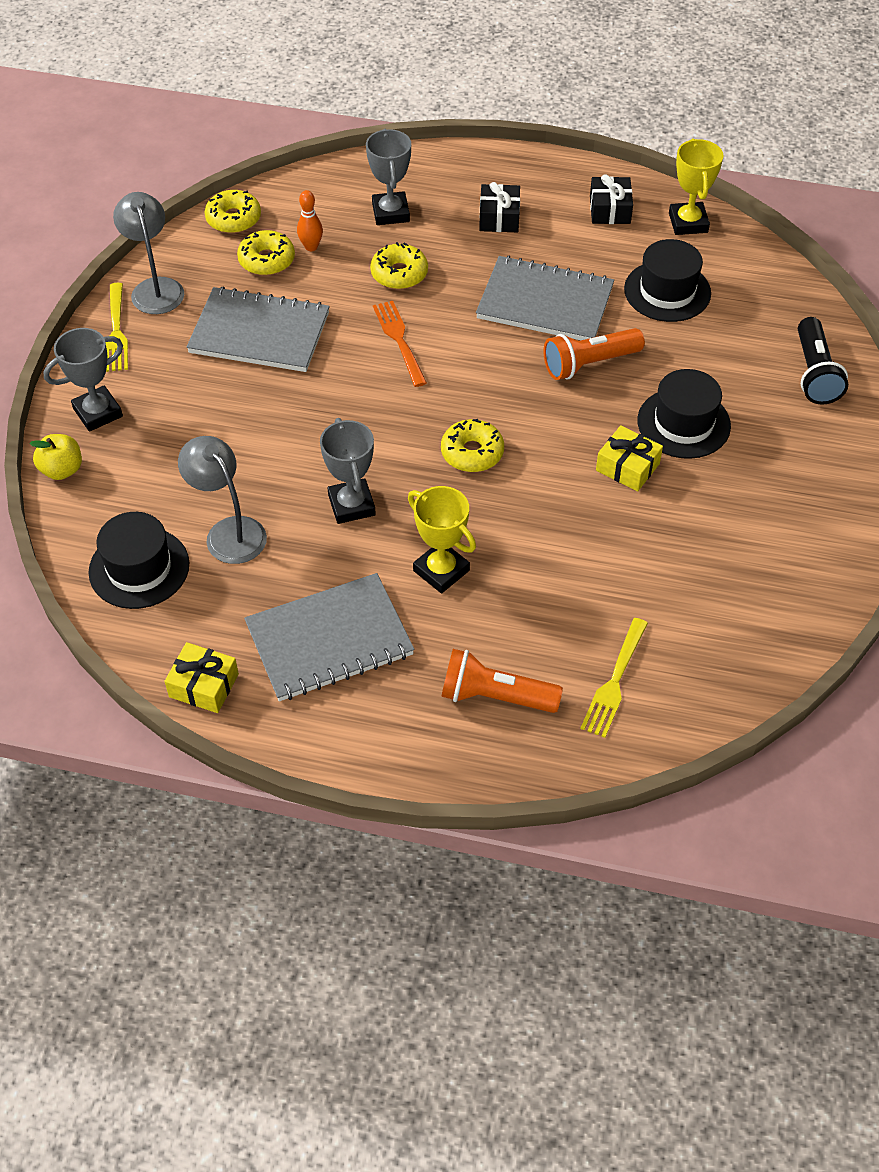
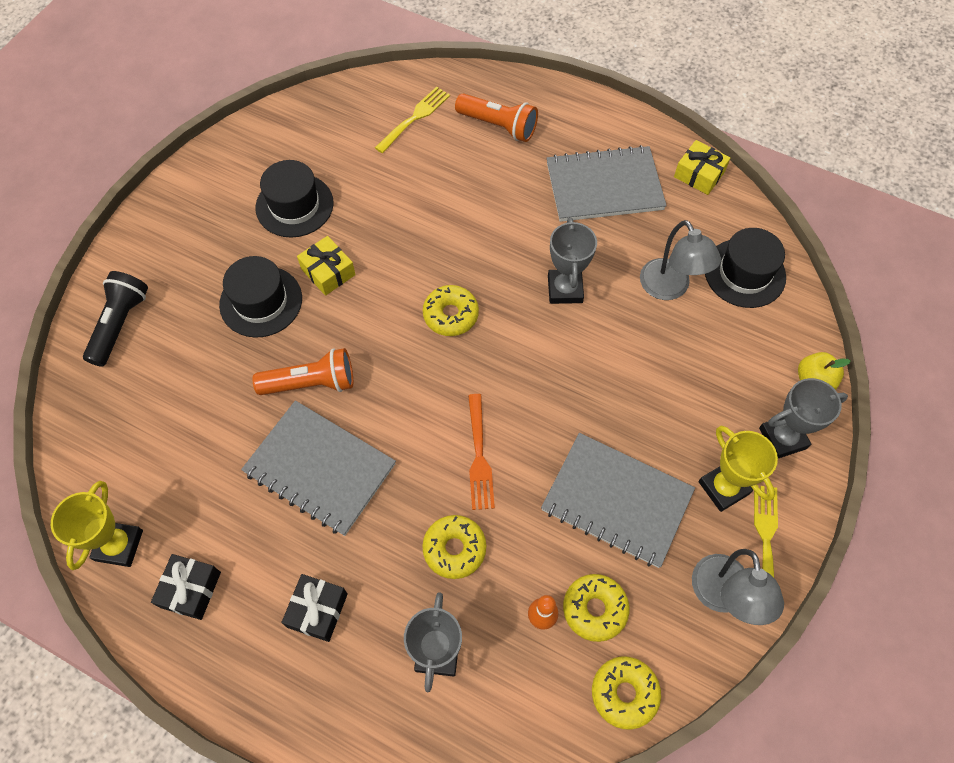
camera: 165 degrees left, 10 degrees up
yellow trophy [408,486,476,593] -> yellow trophy moved to [698,426,778,512]
black hat [624,239,711,322] -> black hat moved to [256,160,334,238]

